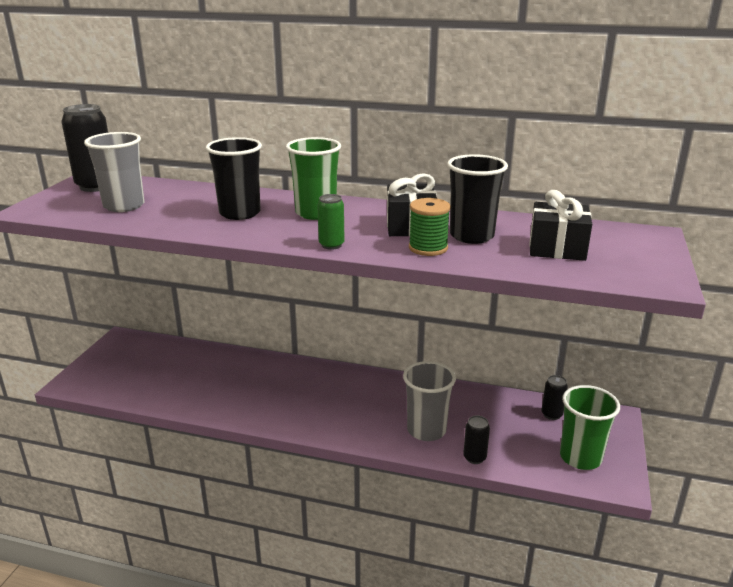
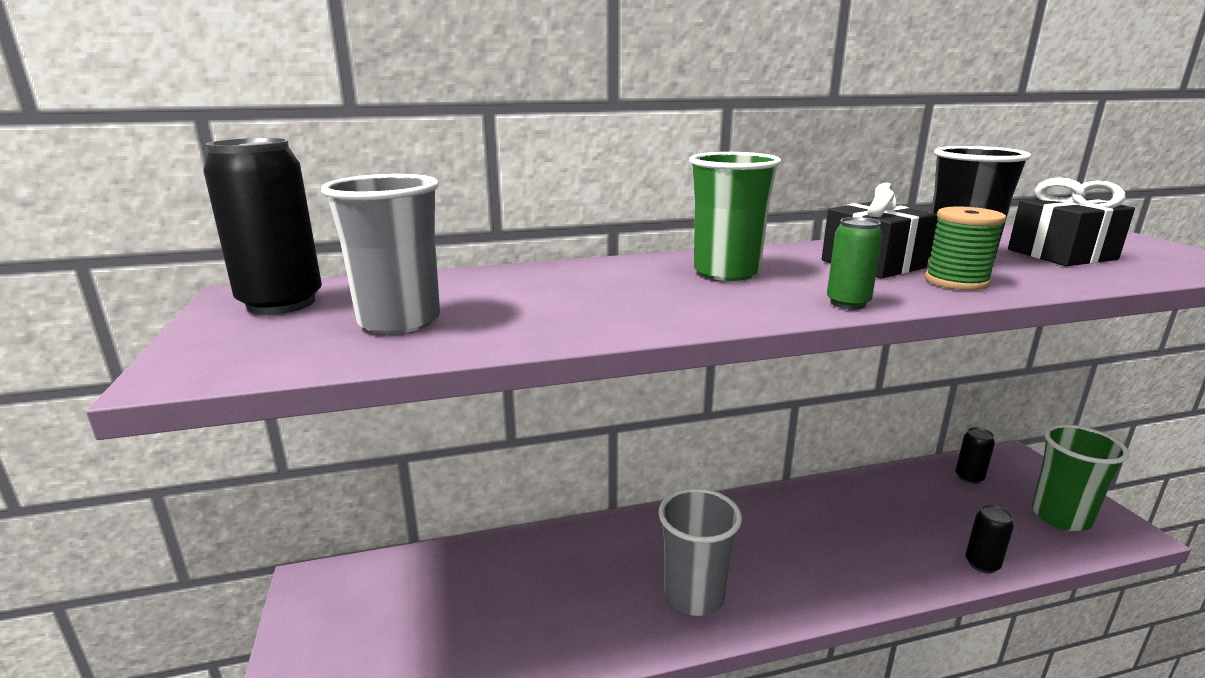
camera: 30 degrees left, 5 degrees down
black cup [206,137,262,220] -> none
grey cup [403,361,456,441] -> grey cup moved to [658,488,742,616]

